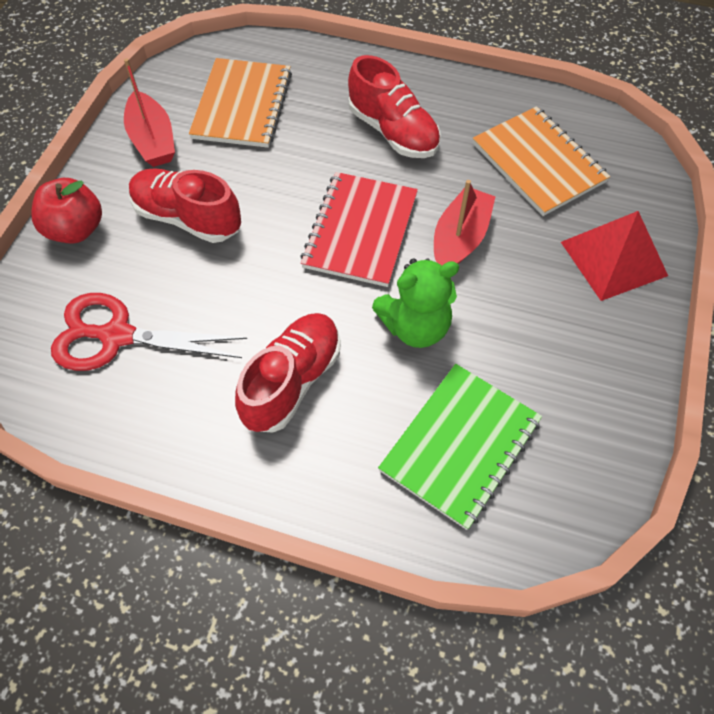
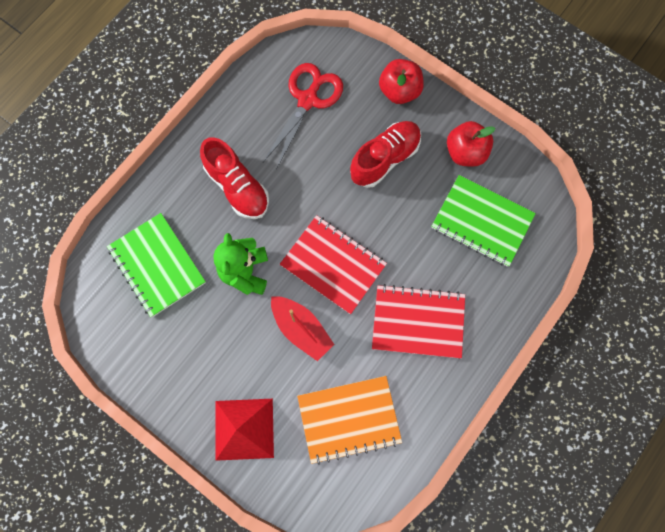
camera: 110 degrees right, 15 degrees up
red boat [124,58,175,167] -> red apple [447,121,495,166]
orange notebook [189,58,292,148] -> green notebook [431,175,536,267]
red shoe [348,55,441,158] -> red notebook [372,284,465,358]

